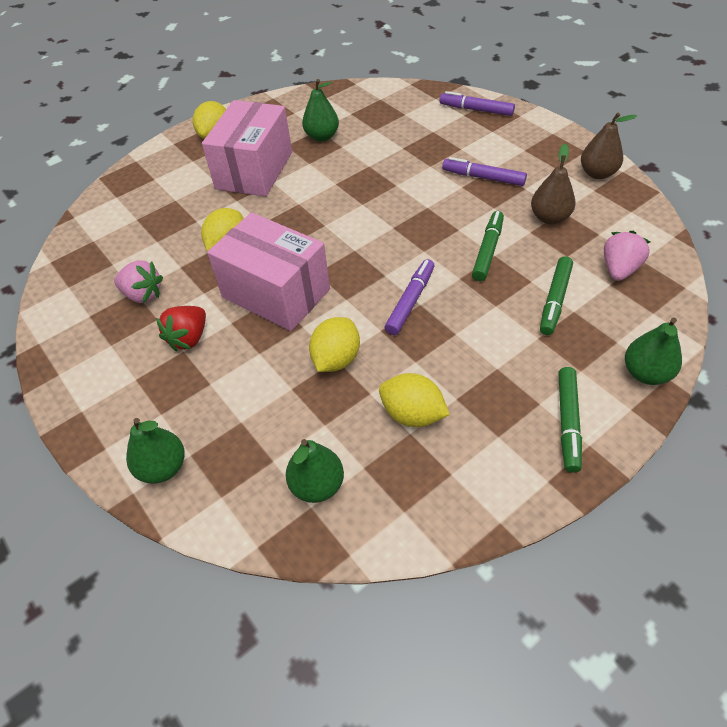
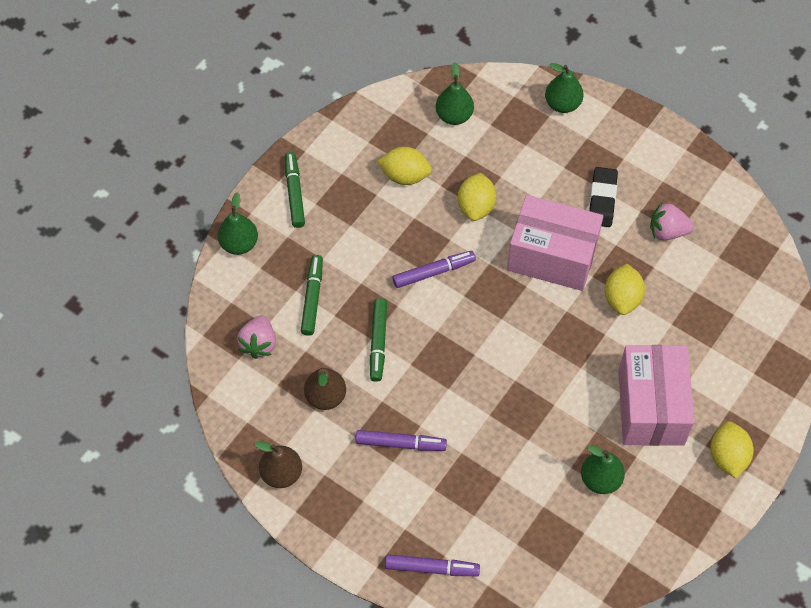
camera: 160 degrees right, 10 degrees up
red strawberry [156,306,206,352] -> black eraser [589,167,618,227]
purple marker [385,259,435,335] -> purple marker turned 120 degrees counterclockwise [392,251,476,288]

